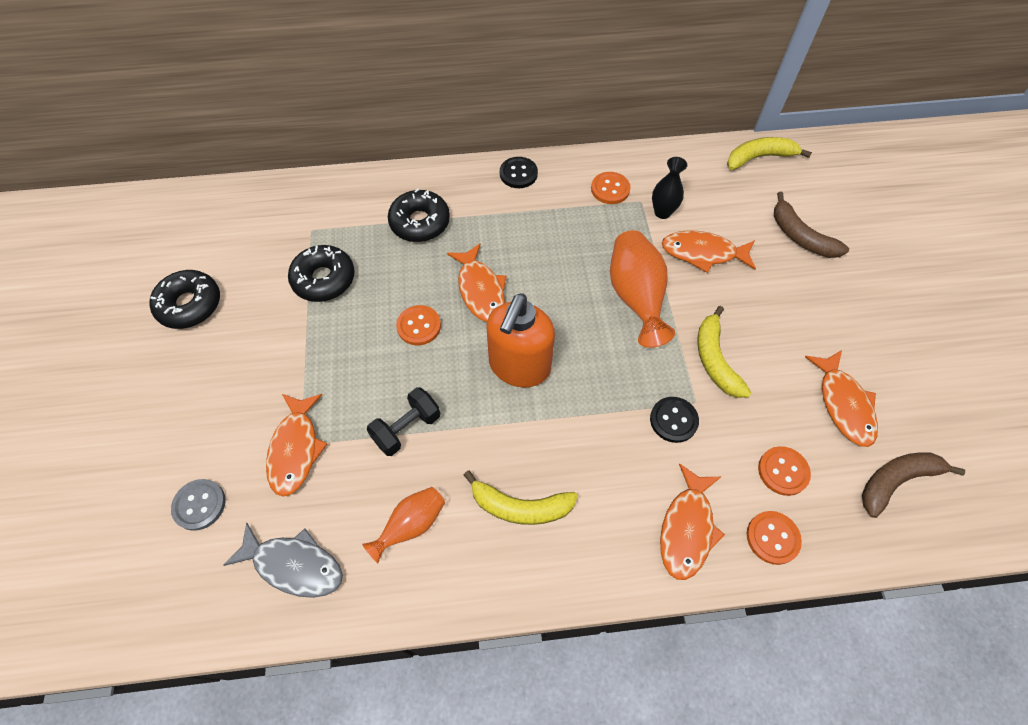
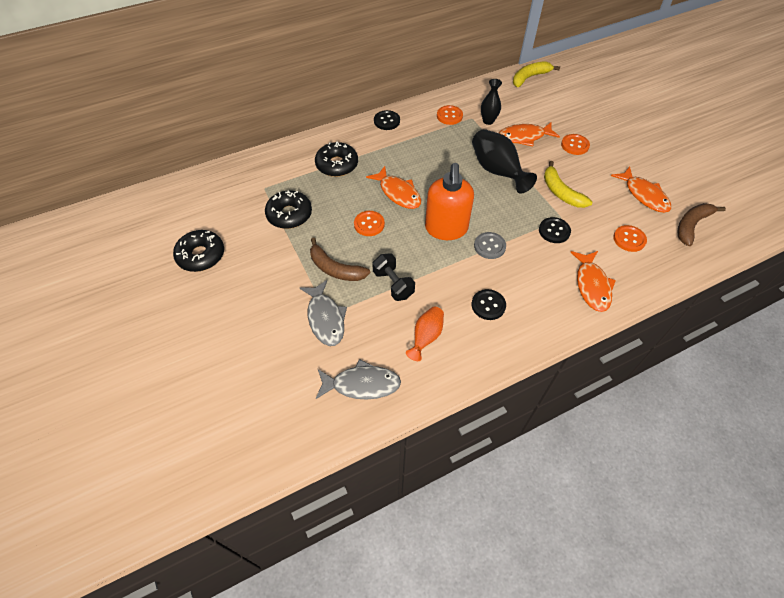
camera: 20 degrees left, 5 degrees down
grey button [171,479,226,531] -> grey button moved to [474,232,506,259]
orange fish [266,394,327,497] -> grey fish [300,280,347,346]
black dumbbell [367,387,440,456] -> black dumbbell turned 60 degrees counterclockwise [372,254,415,301]
yellow banana [464,471,578,525] -> black button [472,289,506,320]
orange vase [610,230,675,348] -> black vase [472,129,537,194]
orange button [747,511,802,565] -> orange button moved to [561,134,590,155]
brown banana [774,192,849,258] -> brown banana moved to [310,238,370,281]

